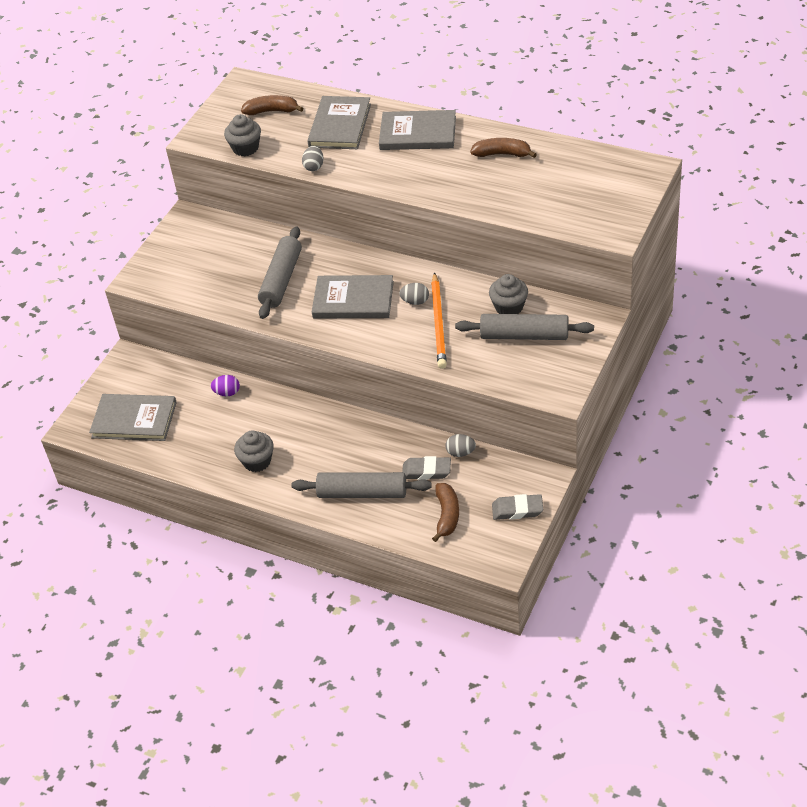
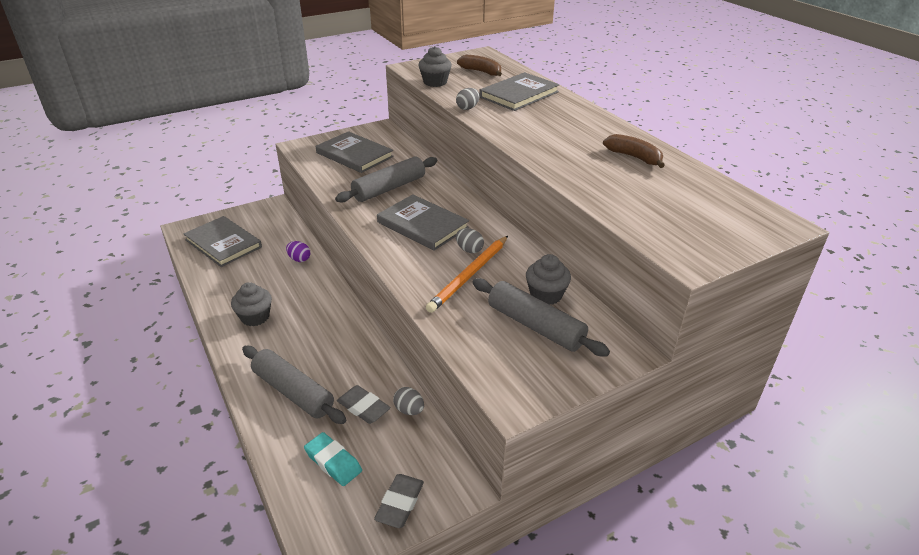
camera: 30 degrees right, 10 degrees down
grey book [379,110,456,150] -> grey book moved to [316,131,394,173]
brown banana [432,483,459,542] -> turquoise eraser [304,432,362,486]
grey eraser [492,494,543,520] -> grey eraser turned 75 degrees clockwise [374,474,424,528]

